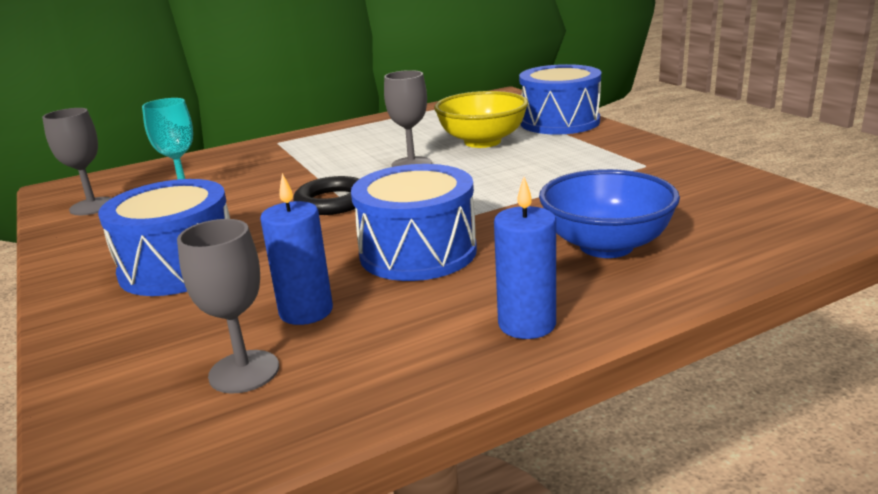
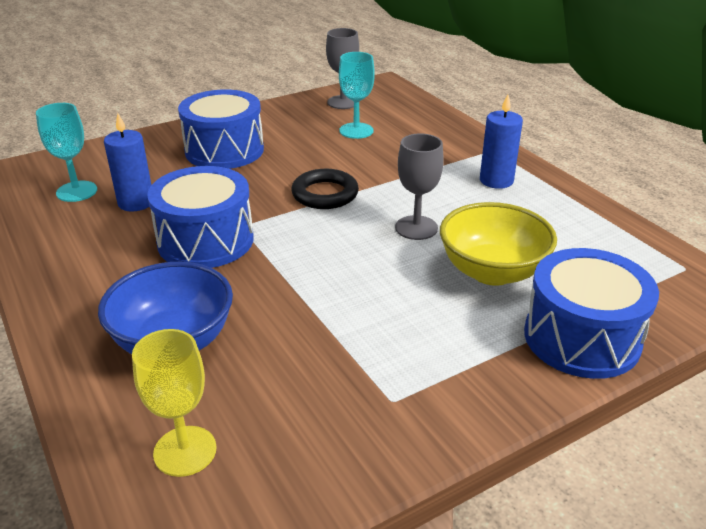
camera: 85 degrees right, 10 degrees up
grey goblet [177,219,279,394] -> turquoise goblet [36,103,97,202]
blue candle [494,177,556,339] -> blue candle moved to [480,94,523,189]
none -> yellow goblet [132,329,217,477]

